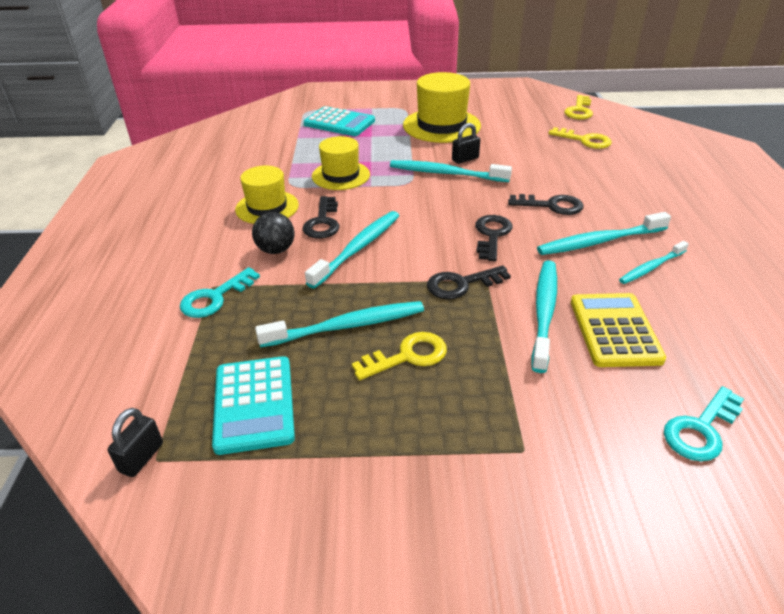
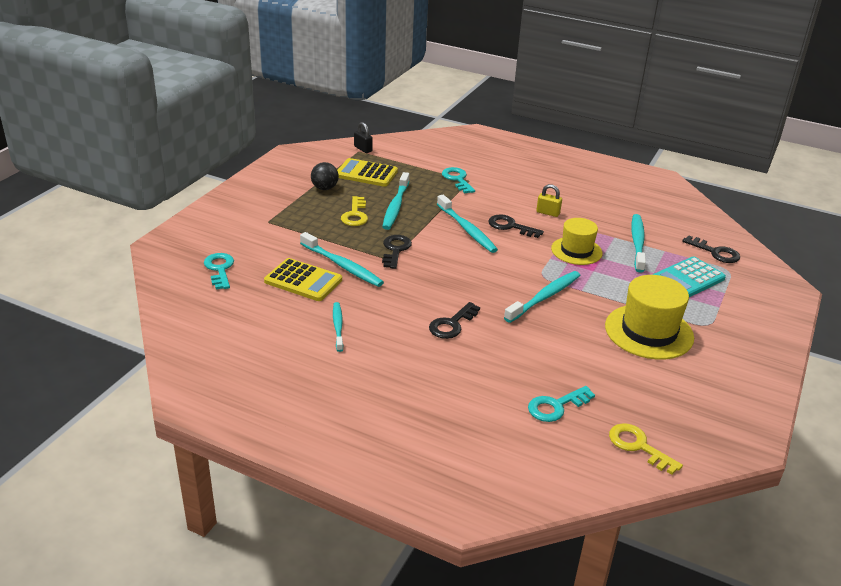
camera: 115 degrees right, 5 degrees down
turquoise calculator [212,356,295,455] -> yellow calculator [337,158,398,187]
yellow hat [235,166,299,224] -> yellow padlock [536,184,562,217]
black ball [252,212,295,254] -> black ball moved to [311,162,339,190]
black padlock [452,123,480,164] -> none
black key [475,215,512,261] -> black key moved to [682,235,740,263]
turquoise toothbrush [537,212,671,255] -> turquoise toothbrush moved to [631,214,646,273]
yellow key [549,127,612,149] -> turquoise key [528,386,595,422]

